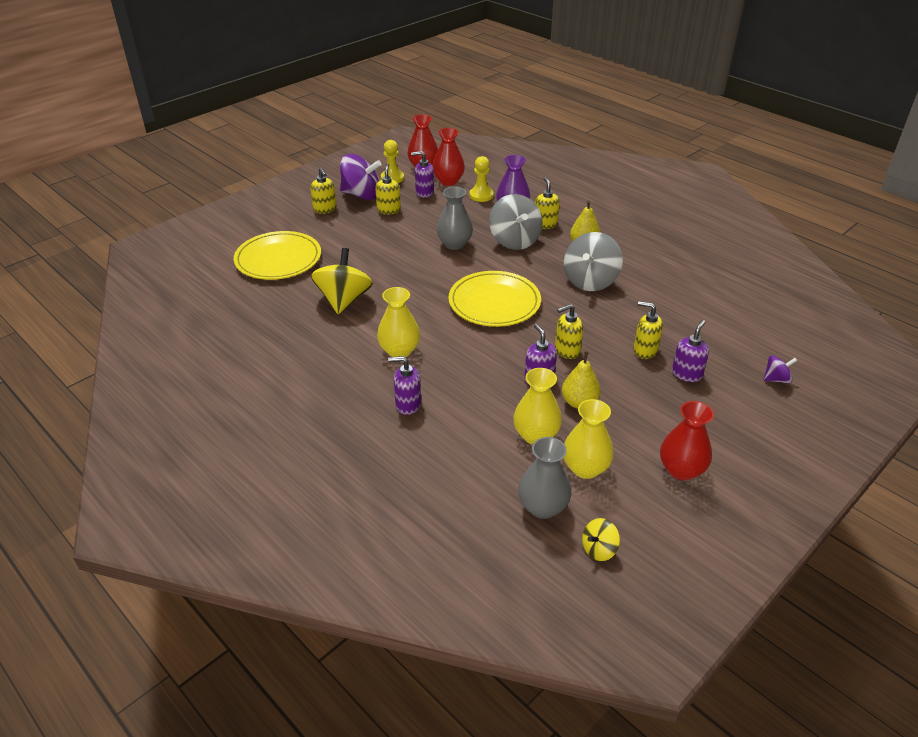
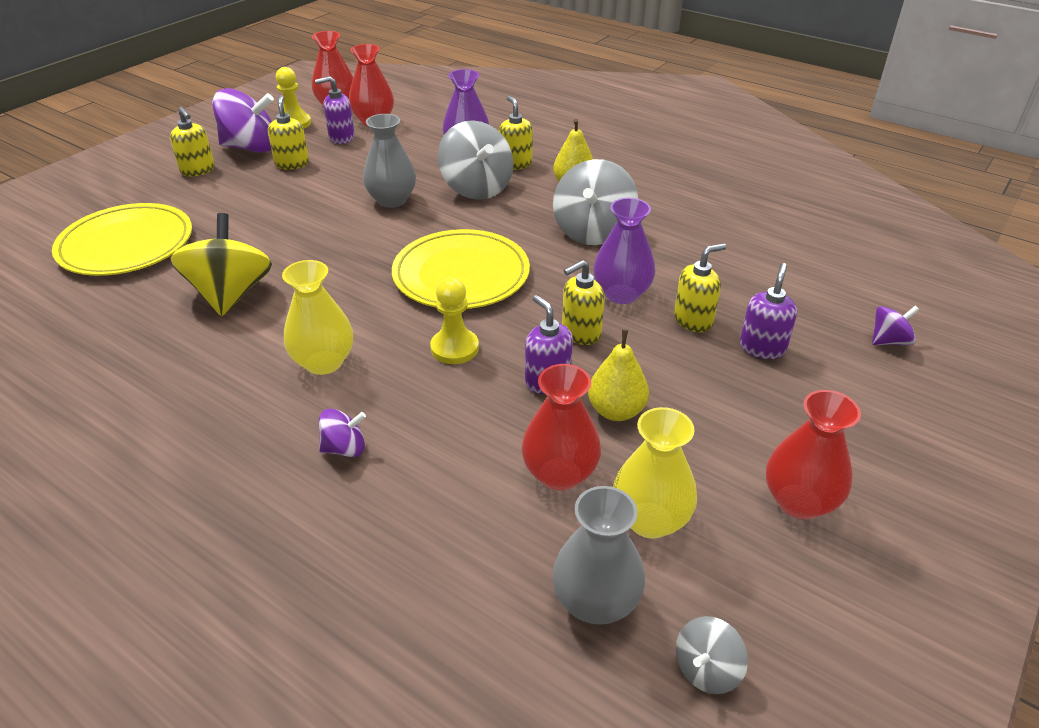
camera: 10 degrees left, 0 degrees up
purple soap dispenser [388,356,421,415] -> purple spinning top [319,409,366,457]
yellow pawn [469,156,494,202] -> yellow pawn moved to [430,277,479,364]
yellow vase [513,368,562,445] -> red vase [521,364,601,491]
yellow spinning top [582,518,620,561] -> grey spinning top [676,616,748,694]
yellow soap dispenser [633,301,663,359] -> yellow soap dispenser turned 135 degrees clockwise [674,243,726,332]
none -> purple vase [593,198,655,304]

